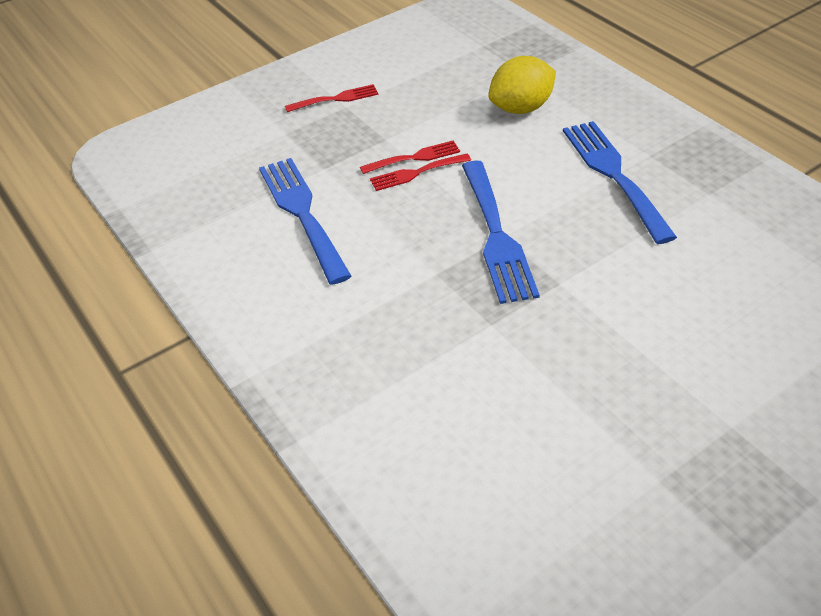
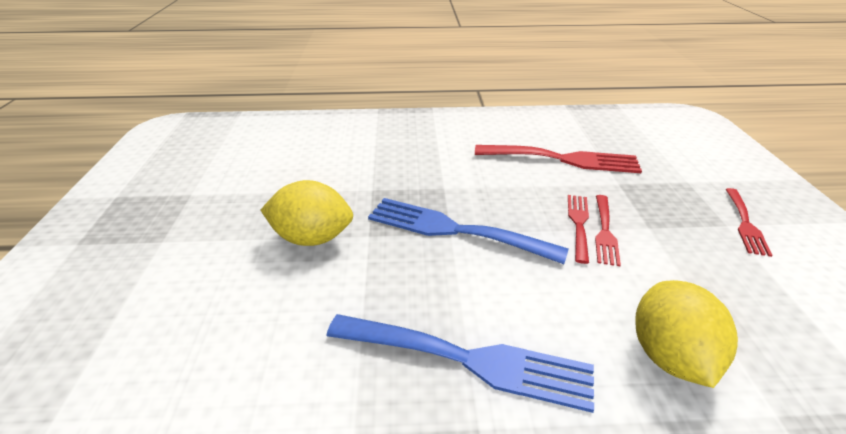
camera: 120 degrees right, 10 degrees down
blue fork [259,158,351,285] -> red fork [475,145,642,173]
none -> yellow lemon [261,180,353,246]

